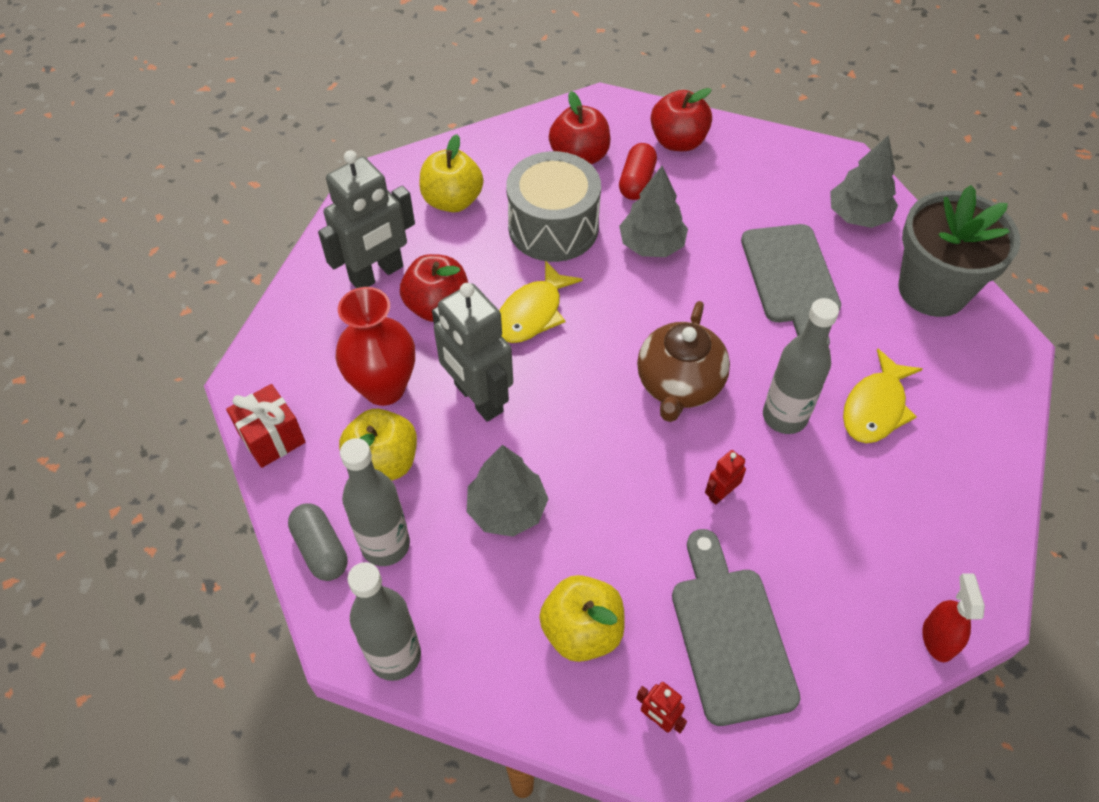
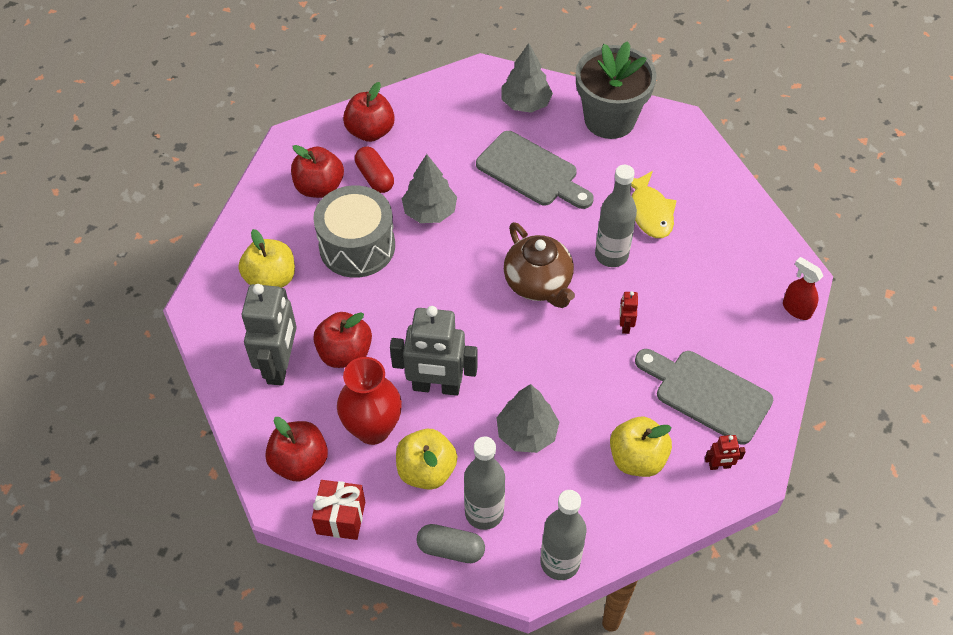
camera: 45 degrees left, 0 degrees up
yellow fish [499,260,583,343] -> none
none -> red apple [265,417,328,482]

